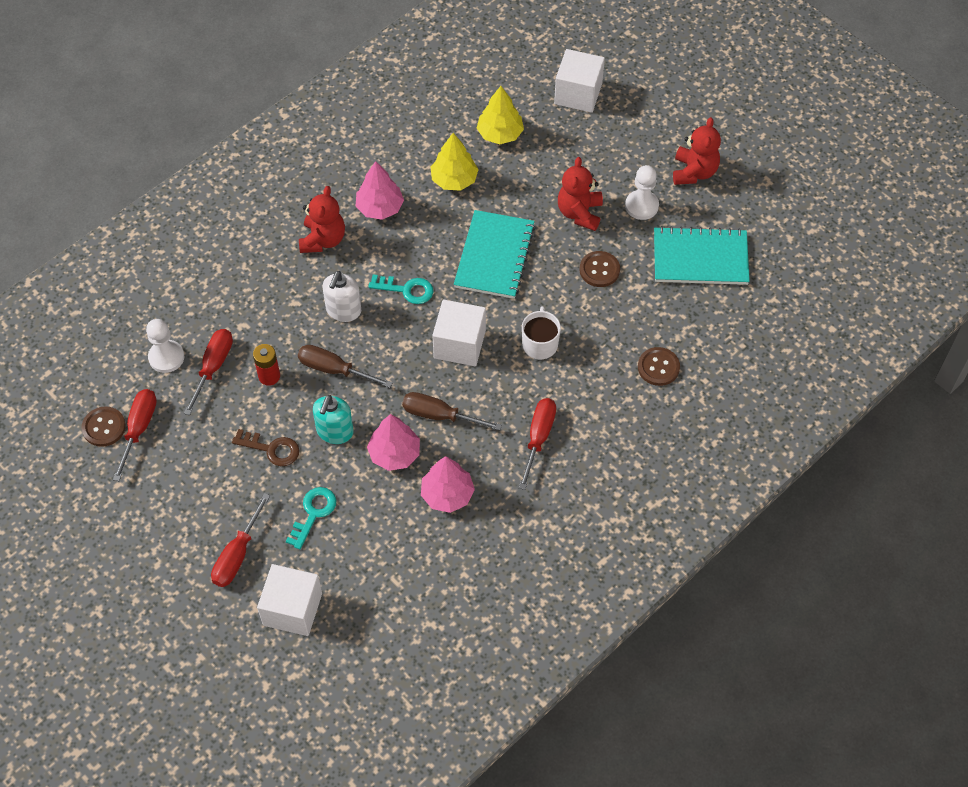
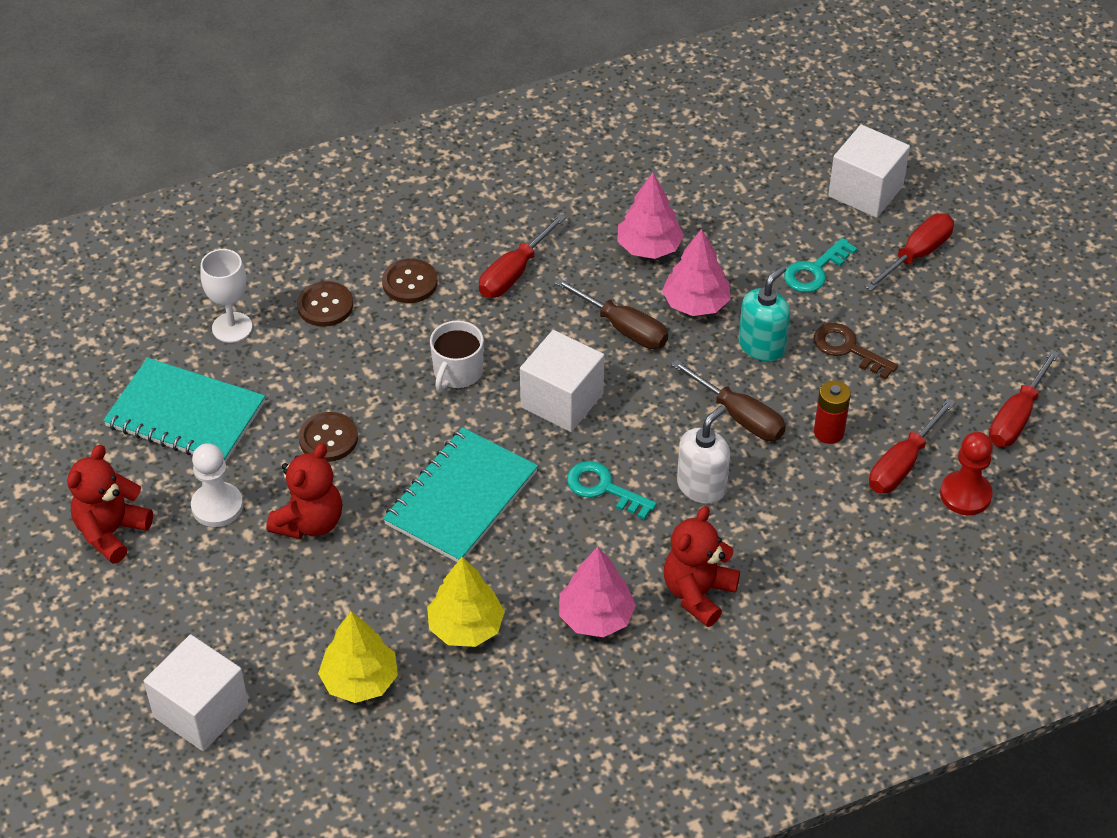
camera: 160 degrees left, 10 degrees down
brown button [82,406,126,447] -> brown button moved to [382,259,438,303]
white pawn [146,319,184,373] -> red pawn [940,432,993,515]
none -> white goblet [200,249,252,343]

